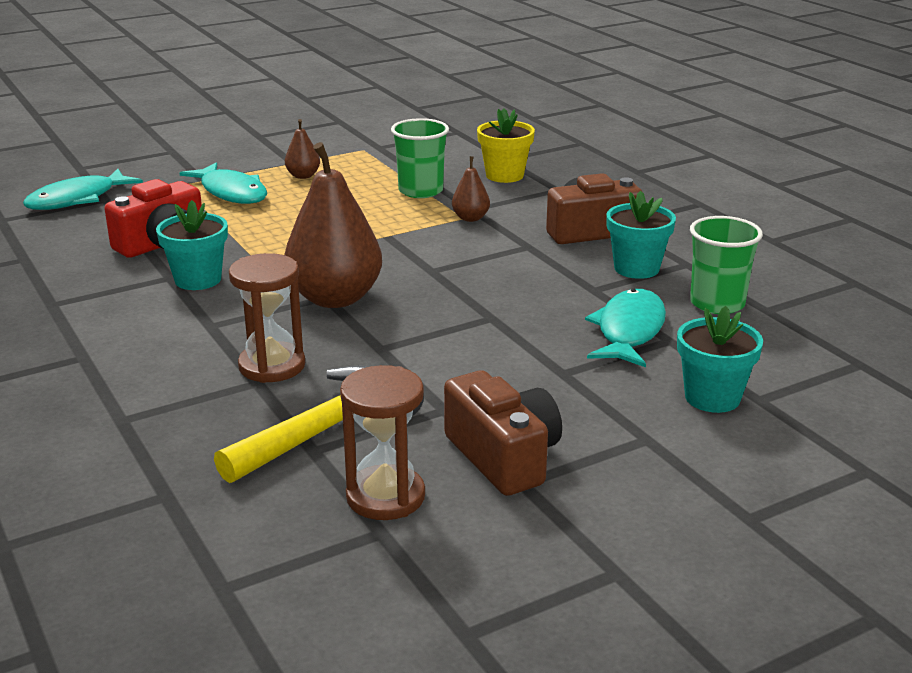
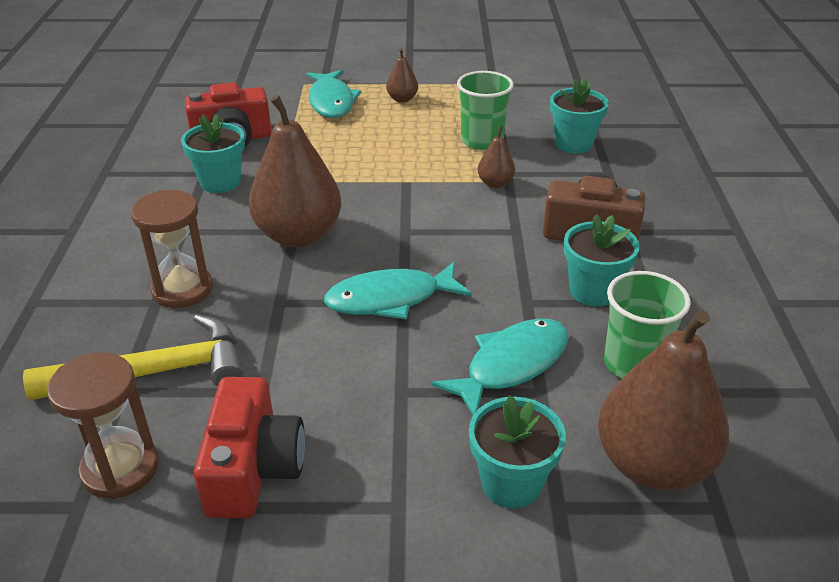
camera: 30 degrees right, 10 degrees up
turquoise fish [23,169,143,210] -> turquoise fish moved to [324,262,472,319]
brown camera [444,370,562,496] -> red camera [194,377,305,519]
yellow flower pot [477,108,535,183] -> turquoise flower pot [550,78,609,153]
none -> brown pear [598,310,729,491]

